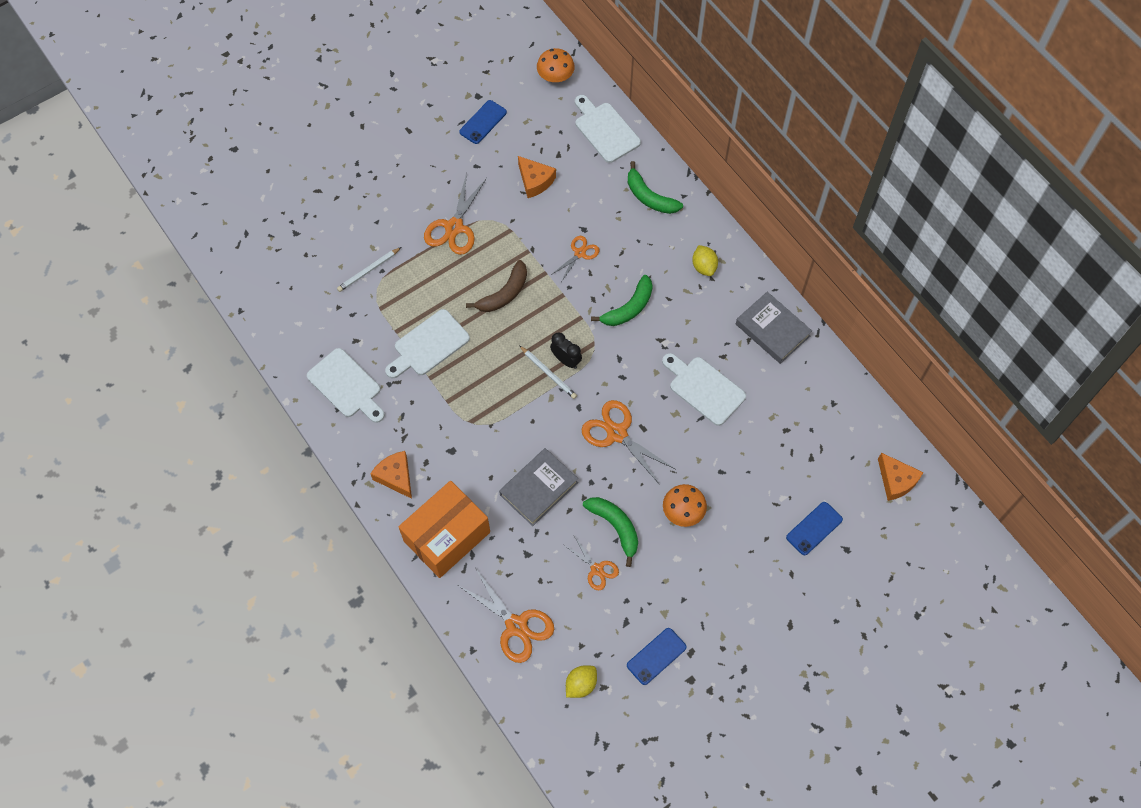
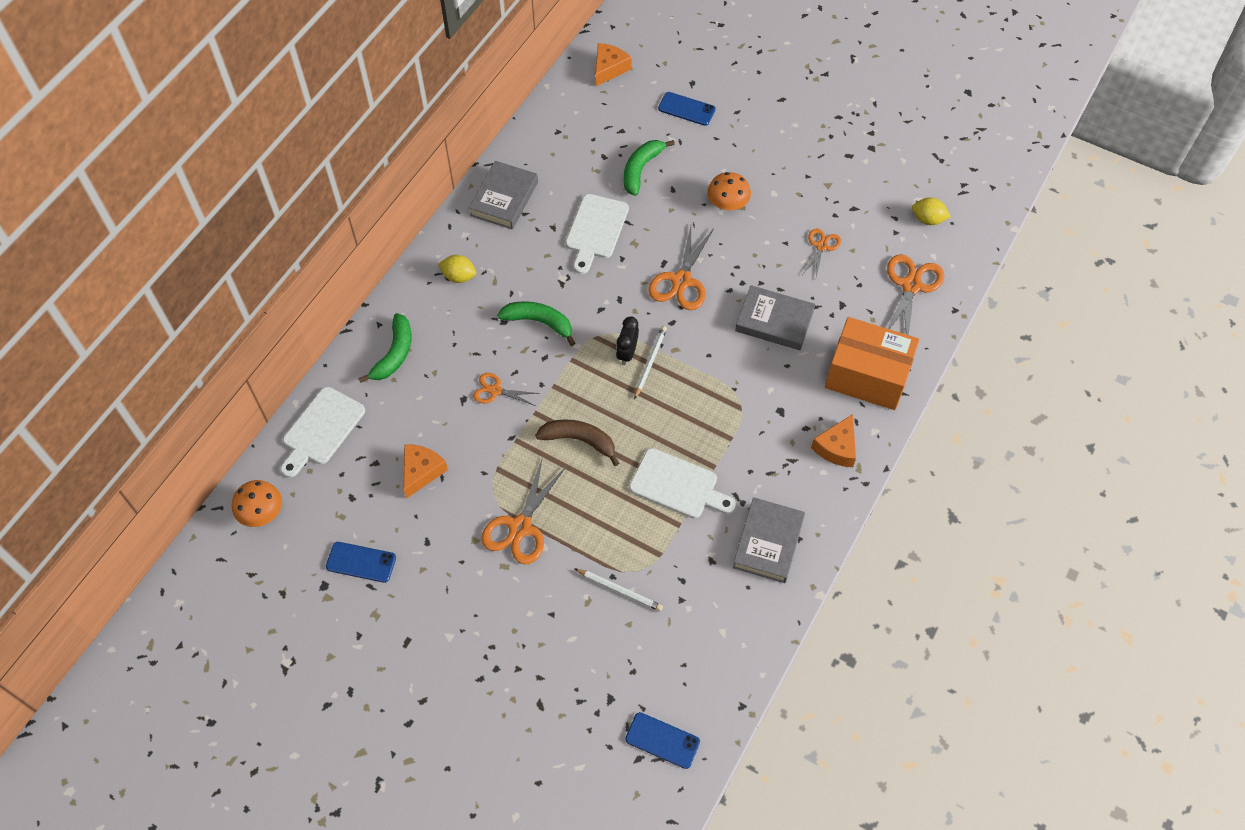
camera: 115 degrees left, 5 degrees down
white cutting board [307,348,385,423] -> grey book [733,497,805,583]
orange scissors [424,173,487,255] -> orange scissors turned 120 degrees clockwise [481,457,566,564]
green banana [583,497,638,567] -> green banana moved to [624,140,675,196]
blue phone [627,628,686,685] -> blue phone moved to [625,712,700,769]
yellow lemon [692,245,718,276] -> yellow lemon turned 60 degrees clockwise [438,255,476,283]

